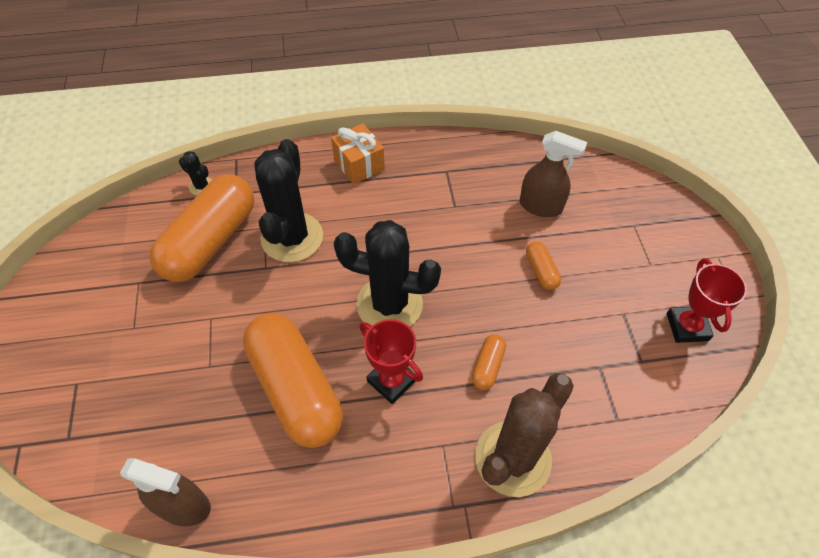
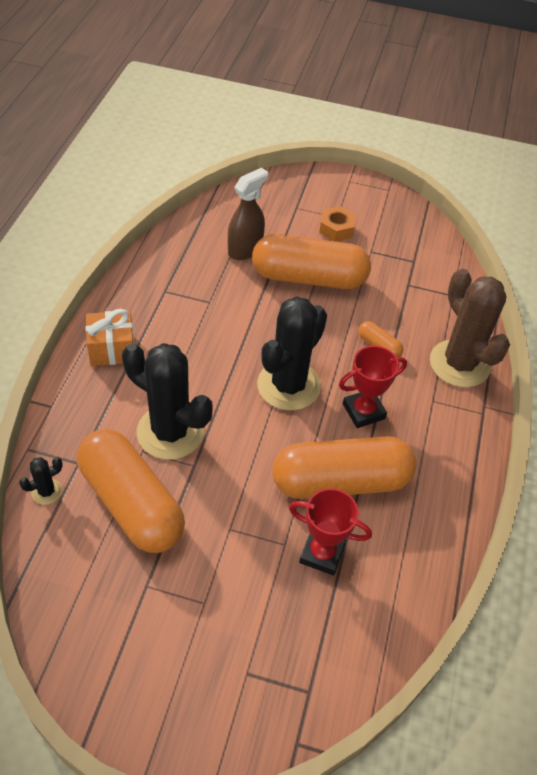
camera: 70 degrees left, 5 degrees down
brown spray bottle [120,458,211,526] -> none
orange capsule [526,241,561,290] -> orange capsule [252,234,371,289], size x2.39
red trophy [667,258,747,343] -> red trophy moved to [289,488,372,575]
none -> orange nut [319,206,356,242]

